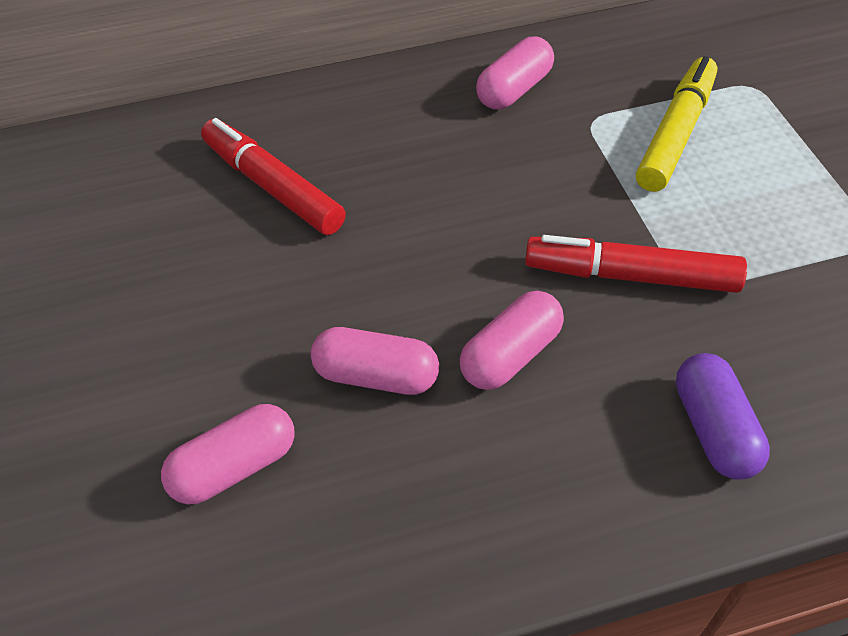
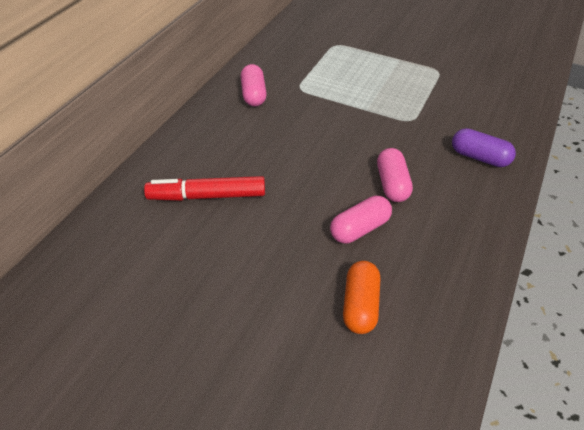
camera: 50 degrees left, 5 degrees down
pink capsule [161,404,295,504] -> orange capsule [343,261,380,334]
red marker [525,235,747,293] -> none
yellow marker [636,56,717,192] -> none

